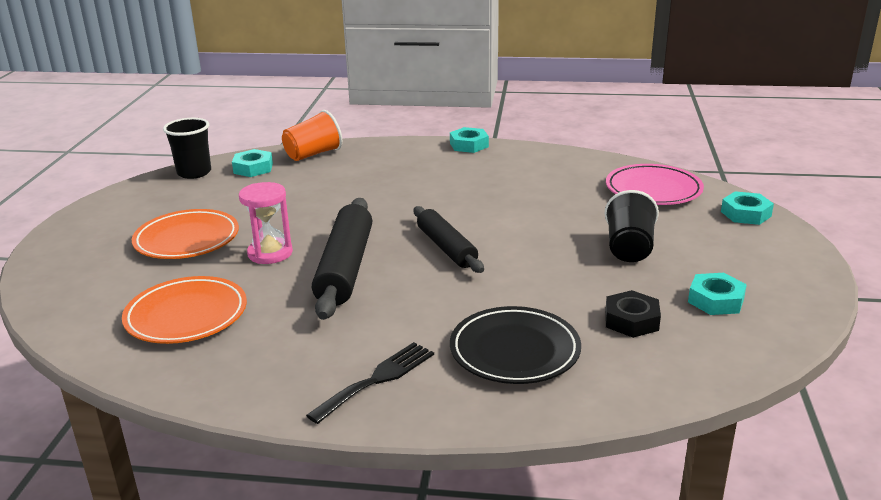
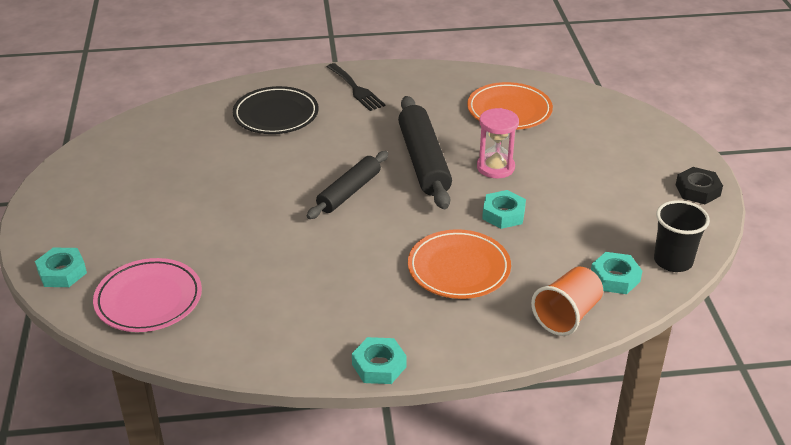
camera: 165 degrees right, 10 degrees up
orange plate [132,209,239,259] -> orange plate moved to [408,229,511,299]
black fork [306,342,434,424] -> black fork turned 60 degrees counterclockwise [327,63,385,111]
black rolling pin [414,206,484,273] -> black rolling pin turned 75 degrees clockwise [307,151,388,219]
black cup [605,190,659,262] -> none
black nut [605,290,661,338] -> black nut moved to [676,167,723,204]
turquoise nut [688,273,747,315] -> turquoise nut moved to [482,190,526,229]

